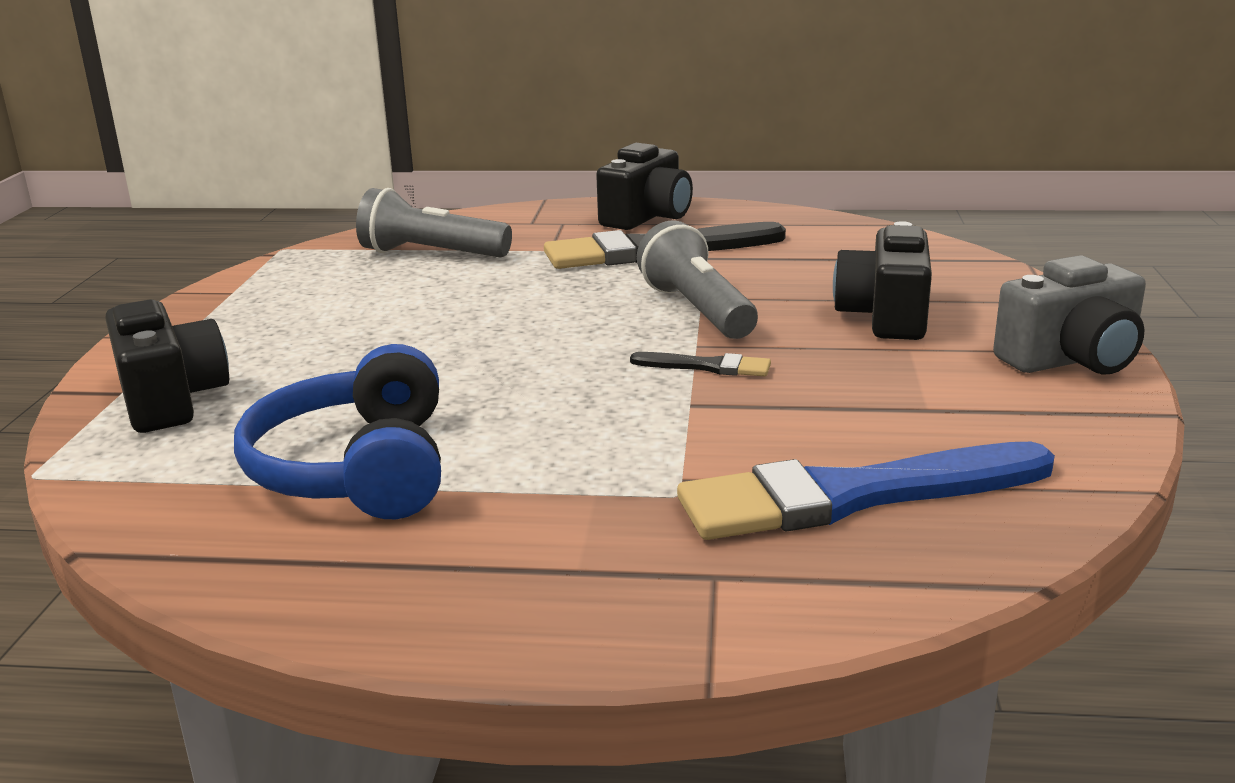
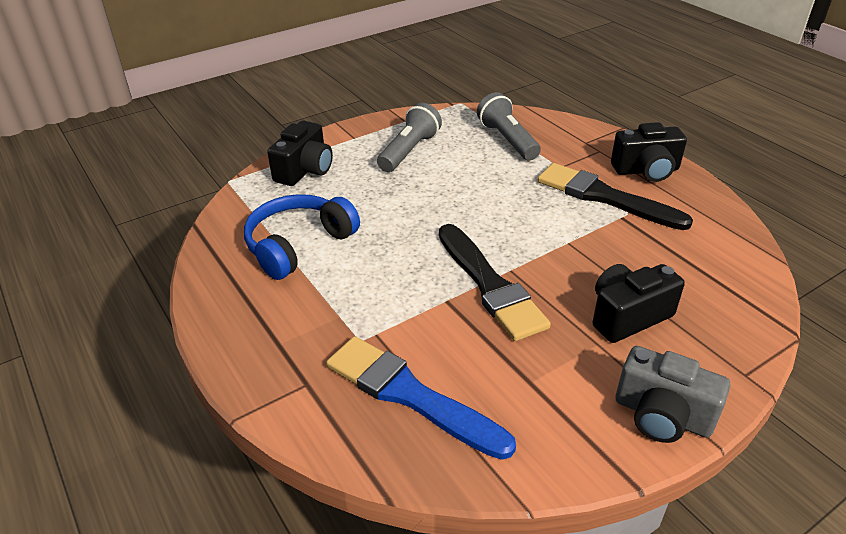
camera: 50 degrees right, 15 degrees up
black brush [630,352,771,376] -> black brush [439,224,551,341], size x2.23
grey flashlight [637,220,758,339] -> grey flashlight moved to [377,103,442,172]

